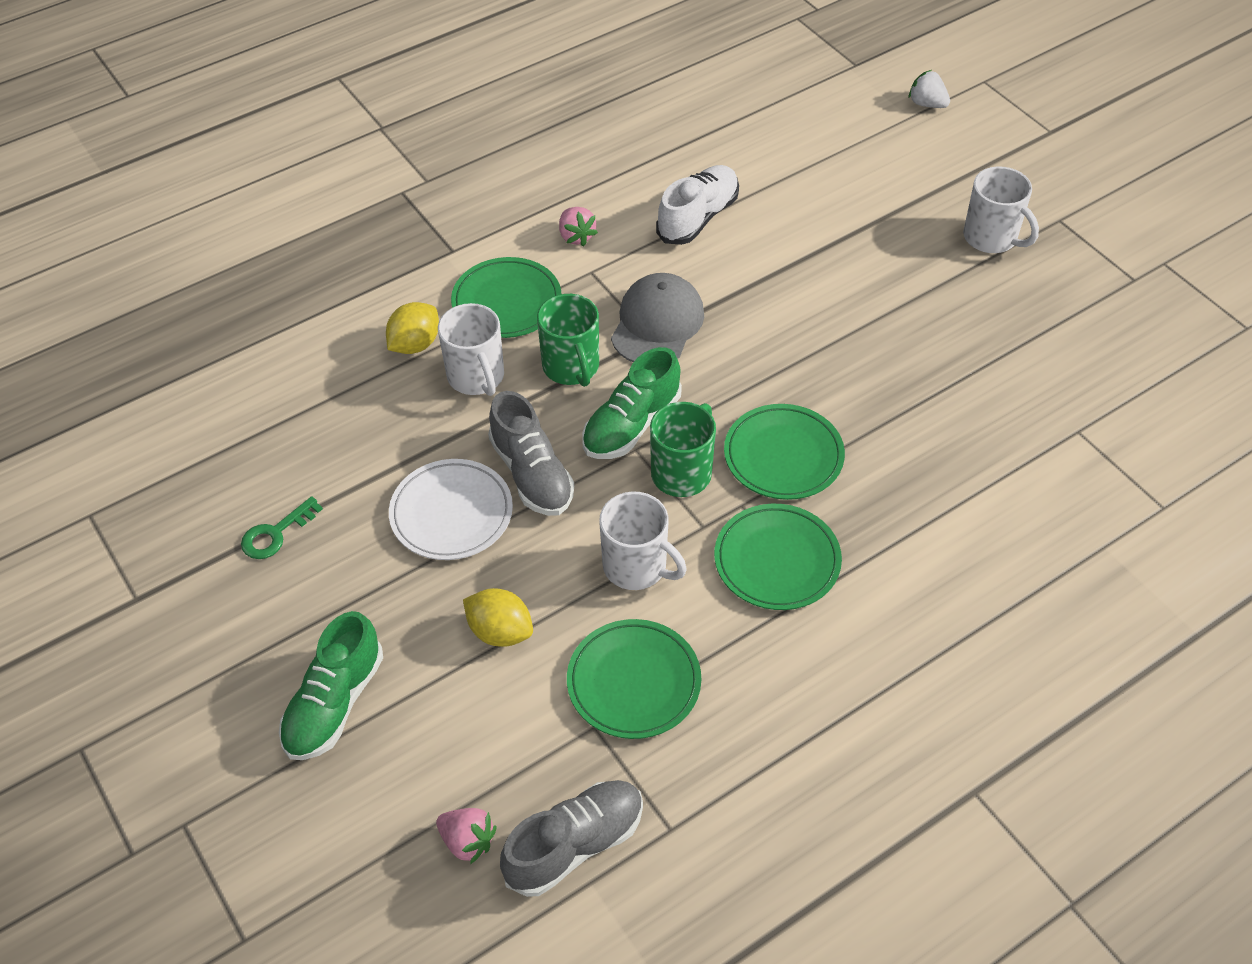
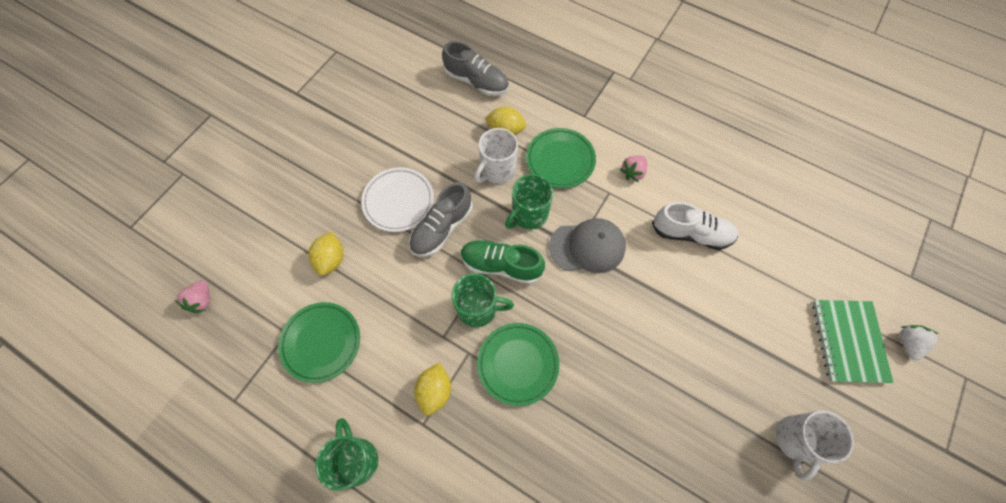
camera: 65 degrees right, 15 degrees up
green key [241,496,323,559] -> none
green shoe [279,611,383,760] -> none
grey shoe [500,780,643,897] -> grey shoe moved to [442,41,509,96]
white mug [599,492,687,590] -> none
green plate [714,504,842,610] -> yellow lemon [414,362,451,416]
none -> green mug [315,418,378,491]
none -> green notebook [812,300,894,383]

